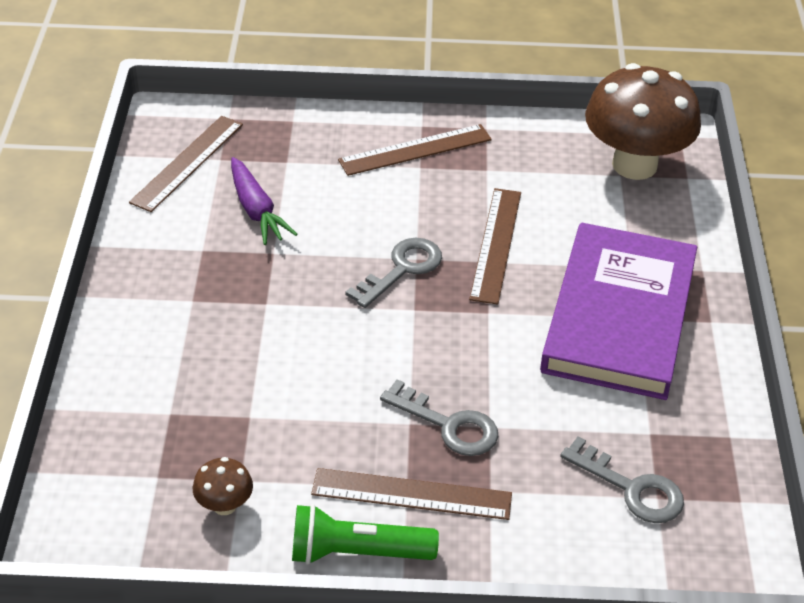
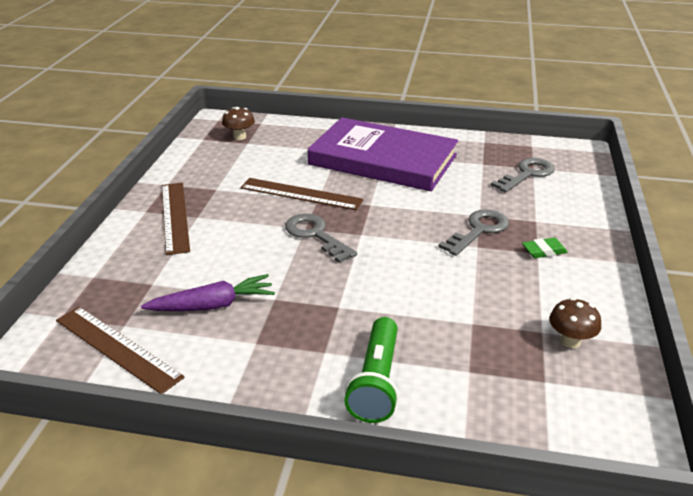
camera: 80 degrees left, 10 degrees down
green flashlight [292,504,439,565] -> green flashlight moved to [344,317,399,423]
brown ruler [311,468,512,520] -> green eraser [522,238,568,258]
brown mushroom [585,63,701,180] -> brown mushroom [222,107,255,140], size x0.42

